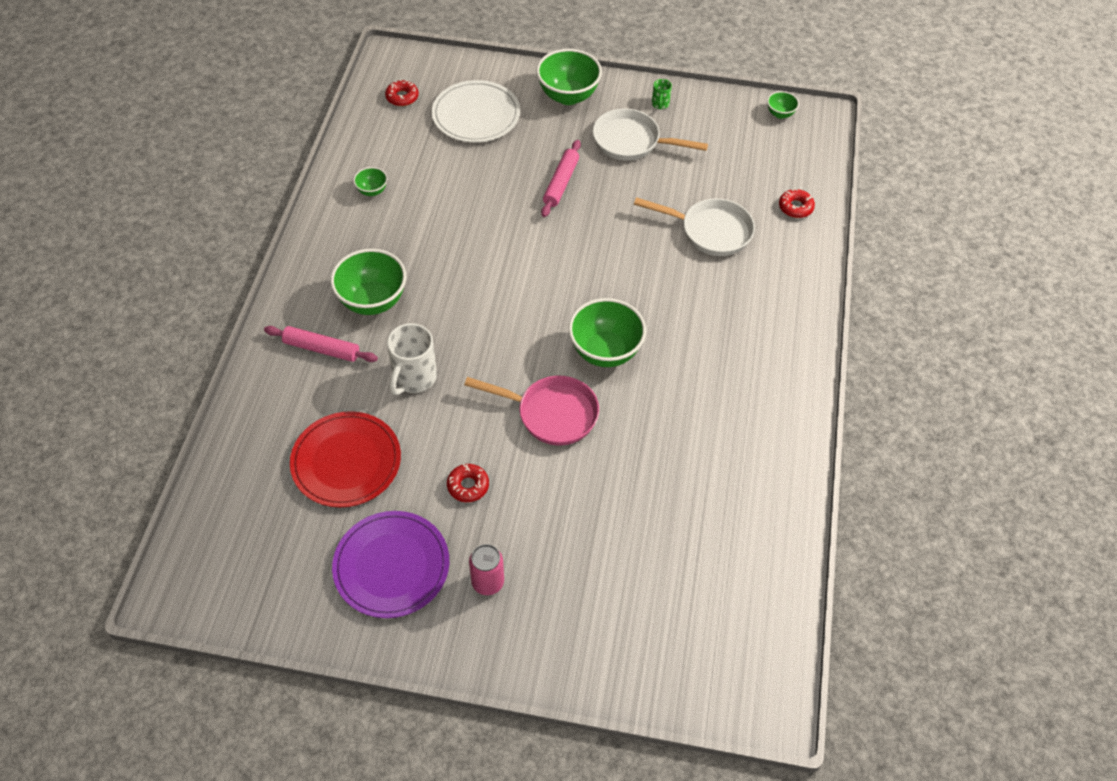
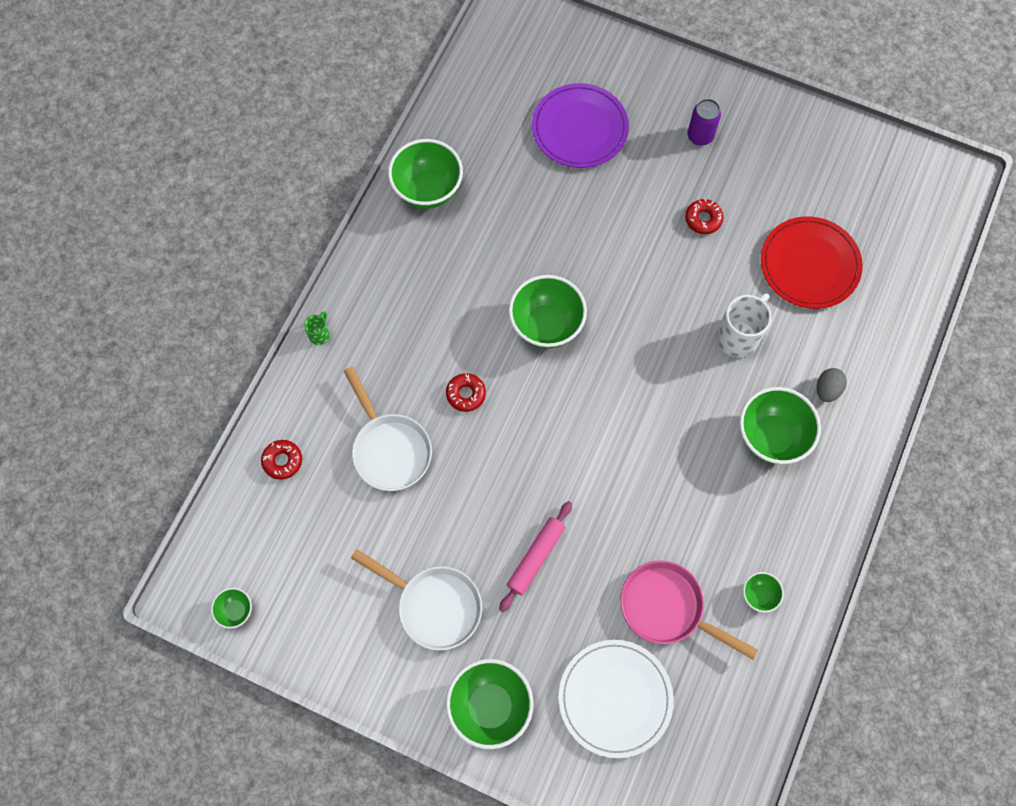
camera: 165 degrees left, 15 degrees up
pink rolling pin [264,326,378,362] -> grey egg [817,368,847,402]
purple plate [332,511,449,618] -> purple plate moved to [532,83,629,168]
red donut [385,79,419,106] -> red donut moved to [446,373,486,412]
pink pan [464,375,599,446] -> pink pan moved to [620,560,758,660]
pink can [469,544,504,595] -> purple can [687,99,721,146]
white pan [634,197,755,256] -> white pan turned 150 degrees counterclockwise [344,367,432,491]
green mug [652,79,672,109] -> green mug moved to [304,311,330,345]
none -> green bowl [388,139,463,209]

